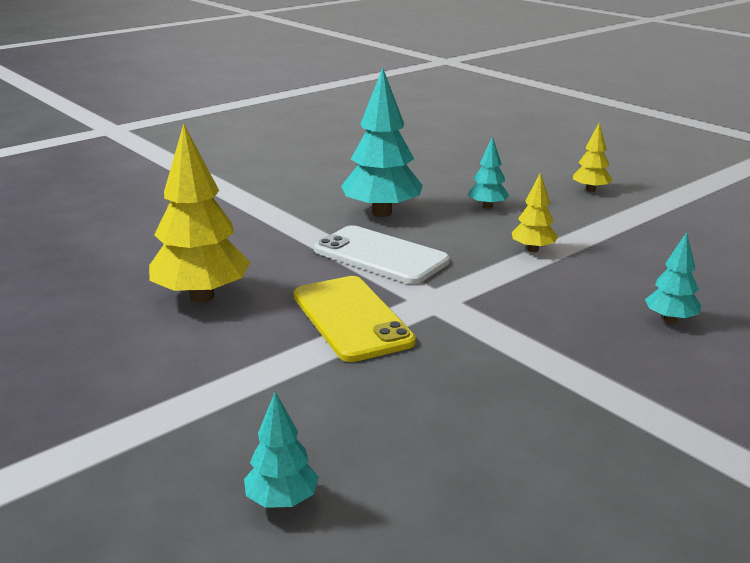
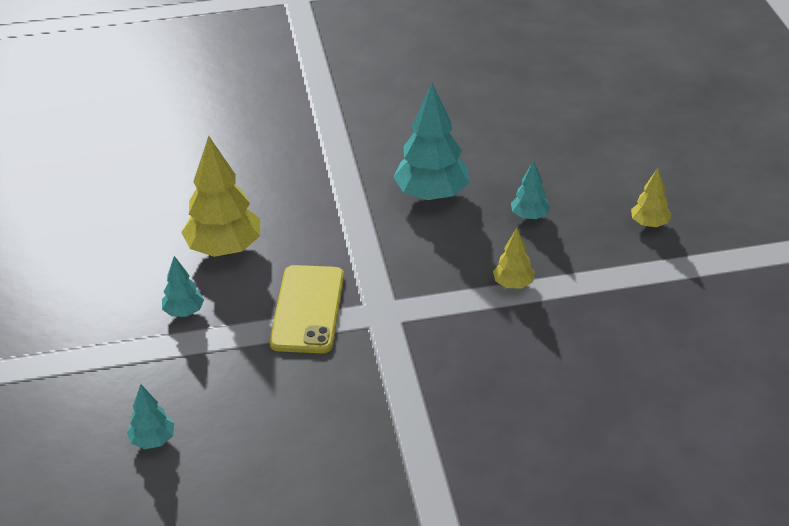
camera: 30 degrees right, 15 degrees up
white phone [314,225,450,284] -> none
turquoise tree [645,232,701,323] -> turquoise tree moved to [162,256,204,317]

